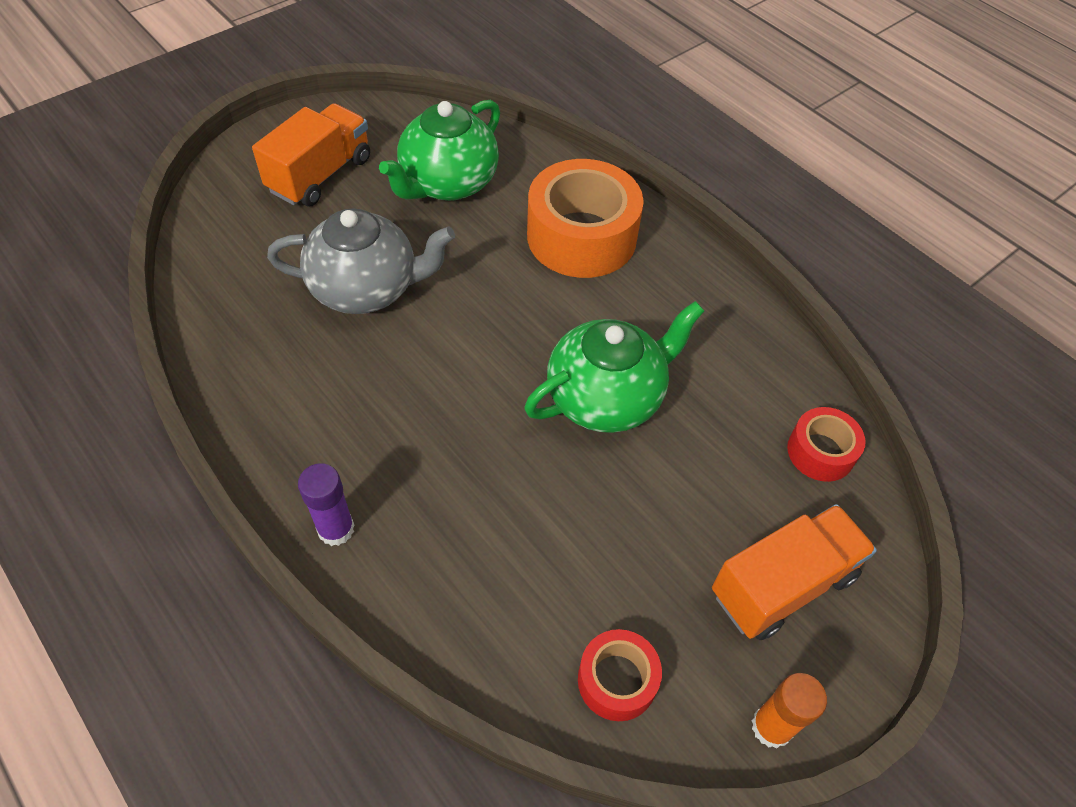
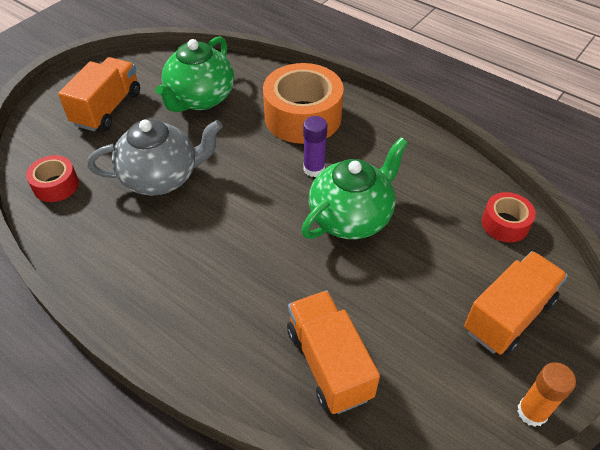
camera: 10 degrees left, 5 degrees down
purple glue stick [298,463,355,546] -> purple glue stick moved to [303,116,327,177]
red tape [578,629,662,721] -> red tape moved to [26,155,79,202]
none -> orange truck [287,290,380,414]

